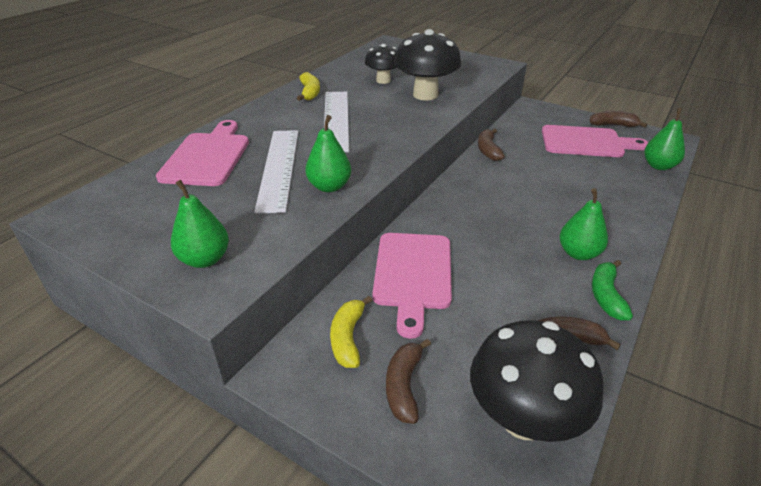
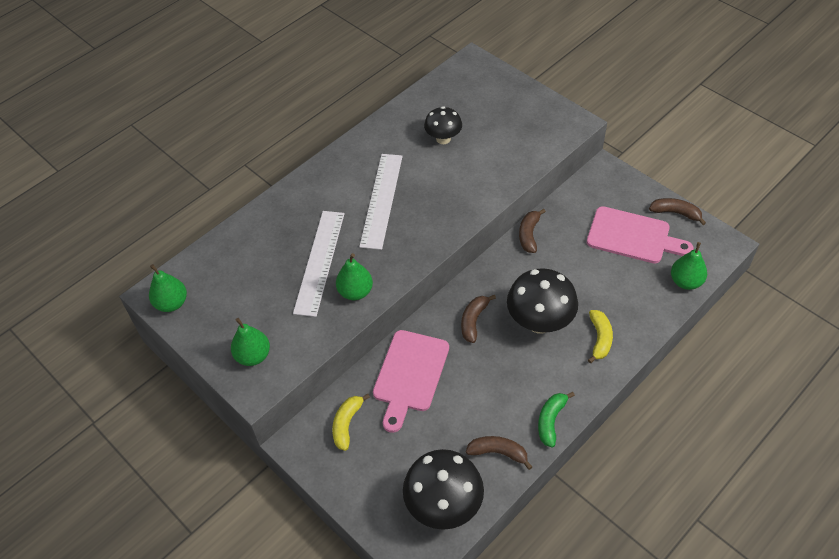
camera: 15 degrees right, 15 degrees up
pink cutting board [156,120,249,186] -> none
yellow banana [297,72,320,101] -> yellow banana moved to [588,310,613,363]
brown banana [386,338,431,424] -> brown banana moved to [461,295,496,343]
black mushroom [394,29,461,100] -> black mushroom moved to [507,268,578,334]
green pear [559,188,608,260] -> green pear moved to [149,264,187,312]

